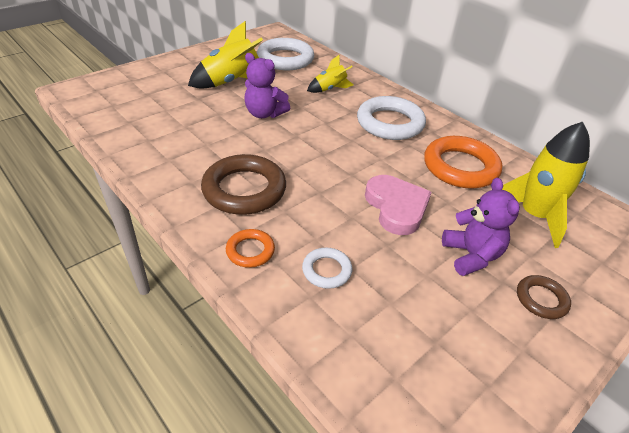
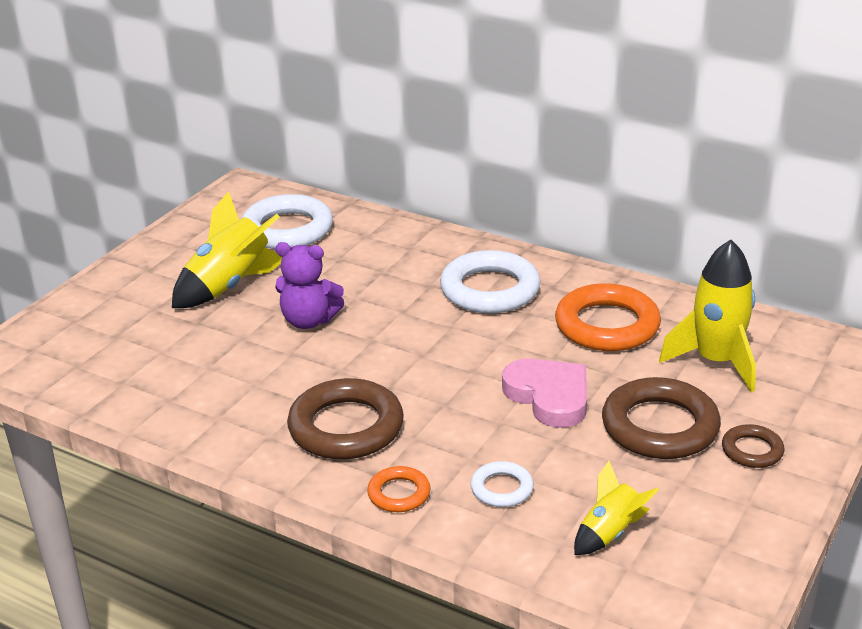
camera: 15 degrees left, 10 degrees down
yellow rocket [307,55,354,93] -> yellow rocket moved to [574,461,659,555]
purple teddy bear [442,178,520,276] -> brown ring [602,377,721,459]

